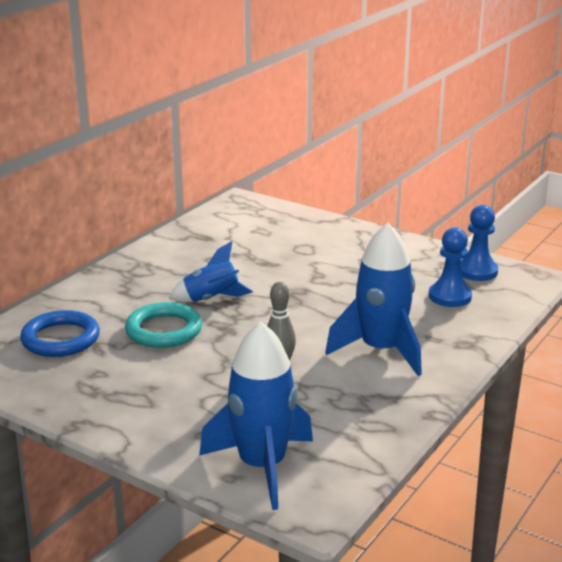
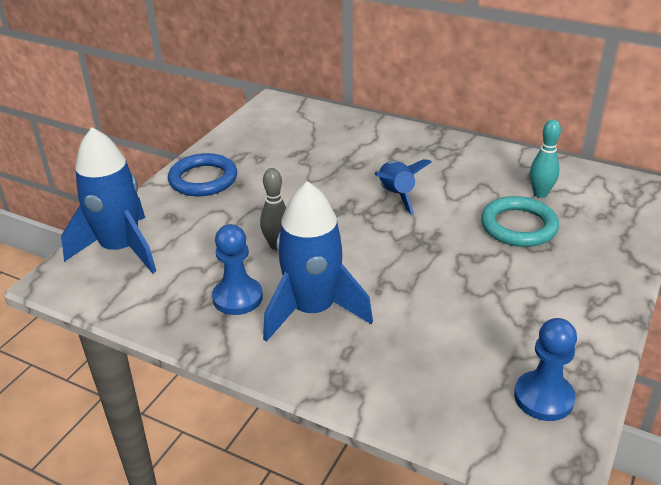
camera: 85 degrees right, 10 degrees up
blue ring [20,310,100,357] -> blue ring moved to [168,153,237,196]
turquoise ring [125,302,202,348] -> turquoise ring moved to [481,196,559,247]
blue pawn [429,227,472,307] -> blue pawn moved to [212,224,263,315]
none -> turquoise bowling pin [530,119,561,198]

